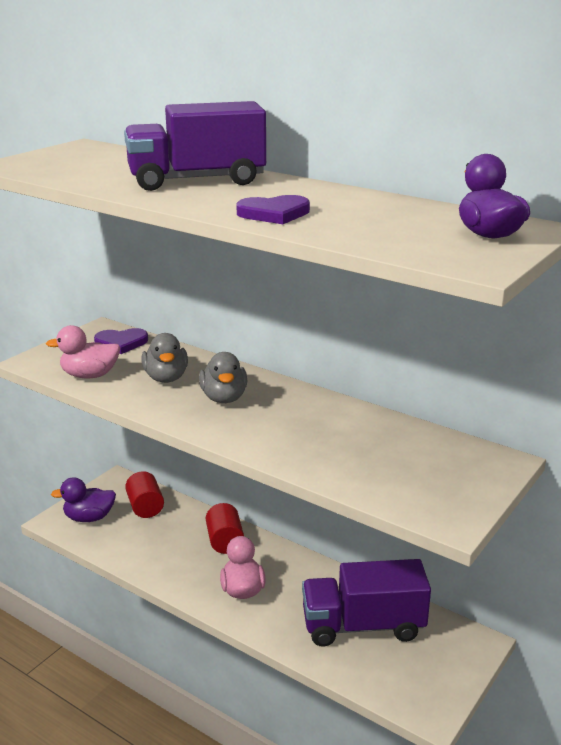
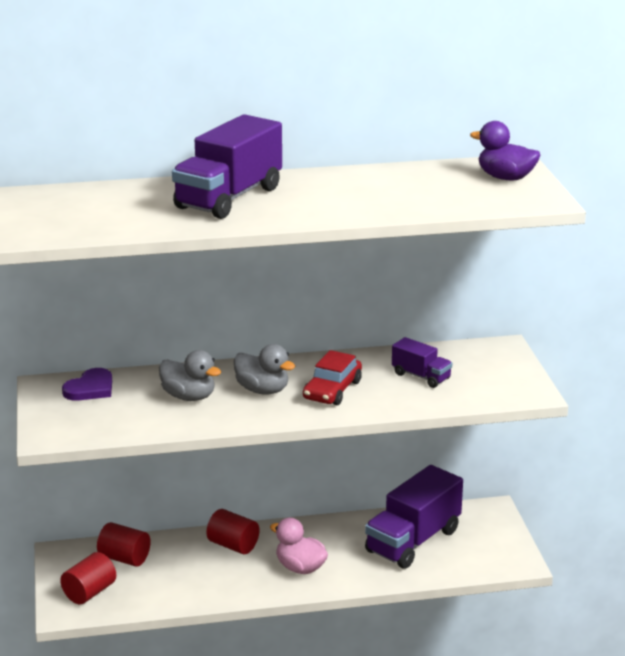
camera: 45 degrees left, 0 degrees up
pink duck [46,325,120,378] -> none
purple duck [51,477,116,522] -> red cylinder [60,552,116,604]
purple heart [236,195,310,224] -> none
none -> red car [303,350,362,405]
none -> purple truck [392,337,452,388]

